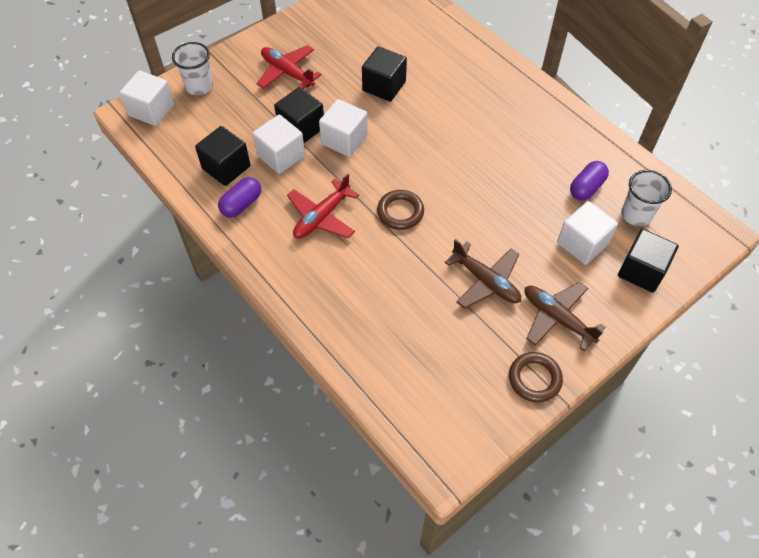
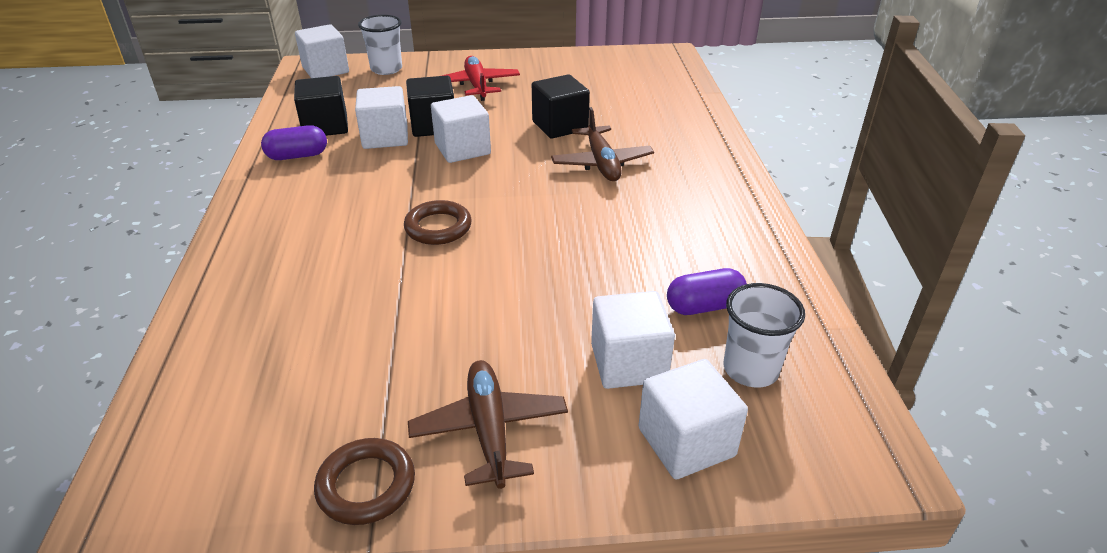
camera: 35 degrees right, 20 degrees down
red plane [287,174,359,239] -> none
brown plane [445,239,521,309] -> brown plane moved to [551,107,654,181]
black cube [618,229,679,293] -> white cube [638,359,748,479]

